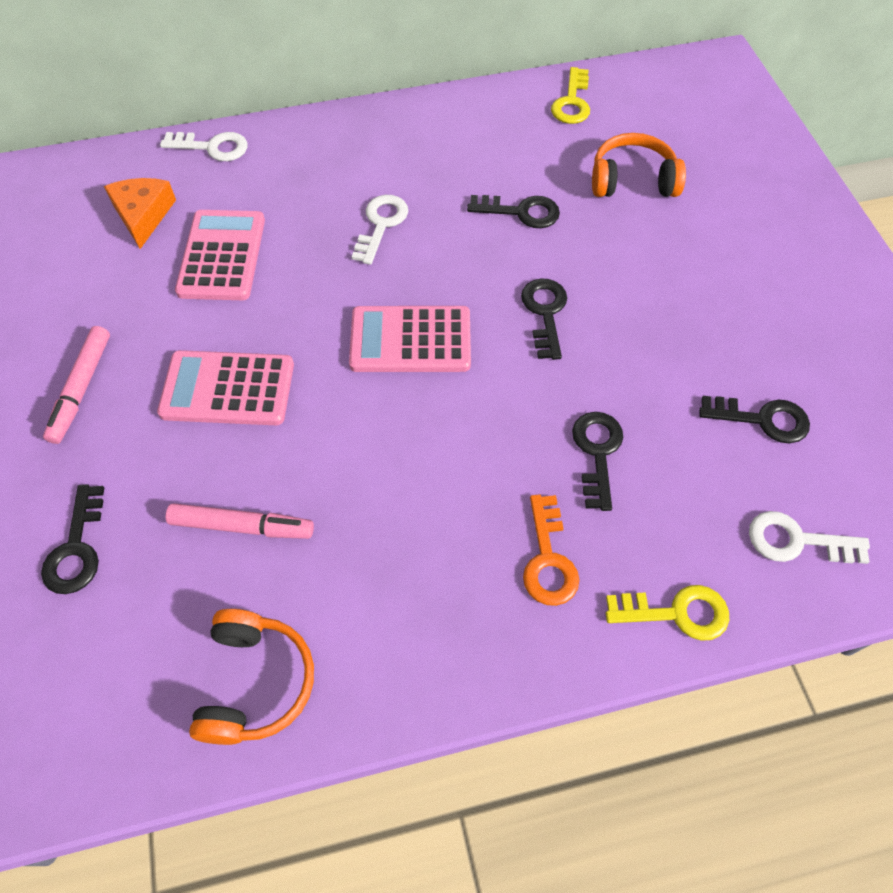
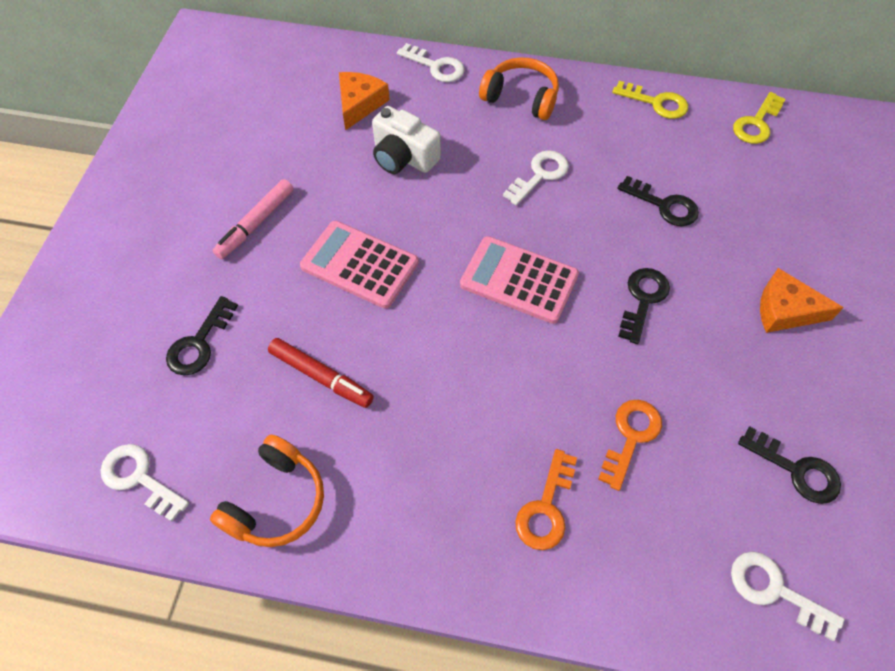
camera: 25 degrees right, 0 degrees up
pink marker [166,503,314,539] -> red marker [268,338,374,408]
pink calculator [175,210,265,300] -> white camera [372,106,441,174]
black key [572,412,623,511] -> orange key [598,400,662,491]
orange headphones [592,133,686,197] -> orange headphones moved to [479,57,559,120]
yellow key [606,585,729,641] -> yellow key moved to [612,81,688,119]
none -> white key [101,444,189,521]
none -> orange cheese [760,268,844,333]

